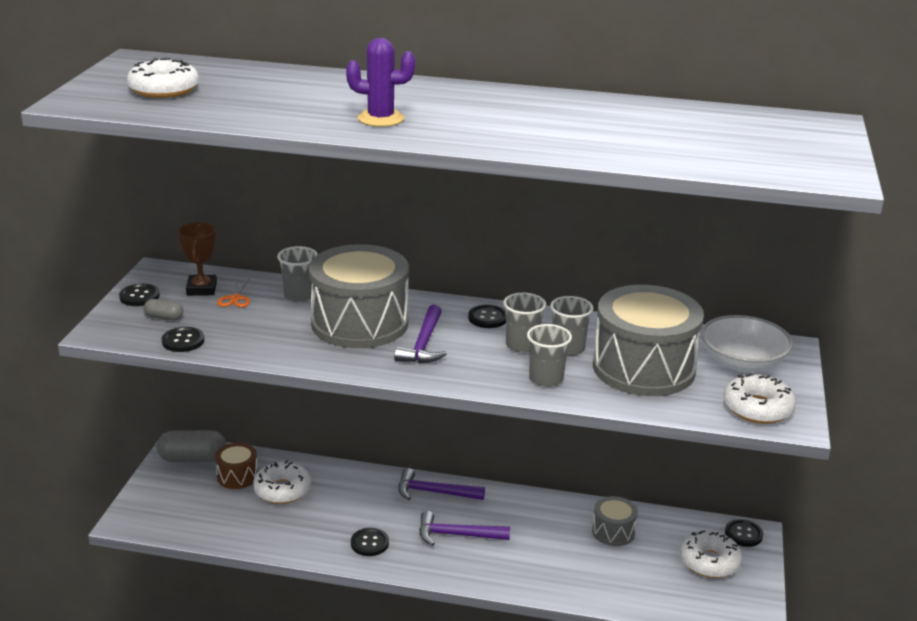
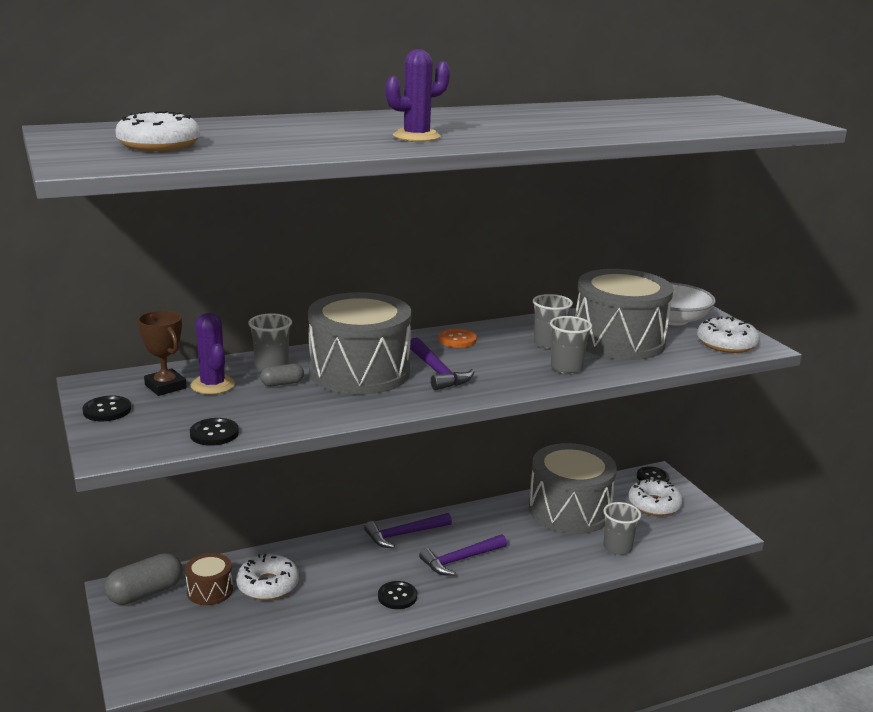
camera: 35 degrees left, 5 degrees down
grey capsule [144,299,183,320] -> grey capsule moved to [260,364,304,386]
orange scissors [217,279,250,307] -> purple cactus [191,313,235,394]
black button [468,305,506,328] -> orange button [438,328,477,348]
grey cup [503,293,546,352] -> grey cup moved to [603,502,641,555]
grey drum [592,496,638,546] -> grey drum [529,443,617,534], size x2.11

